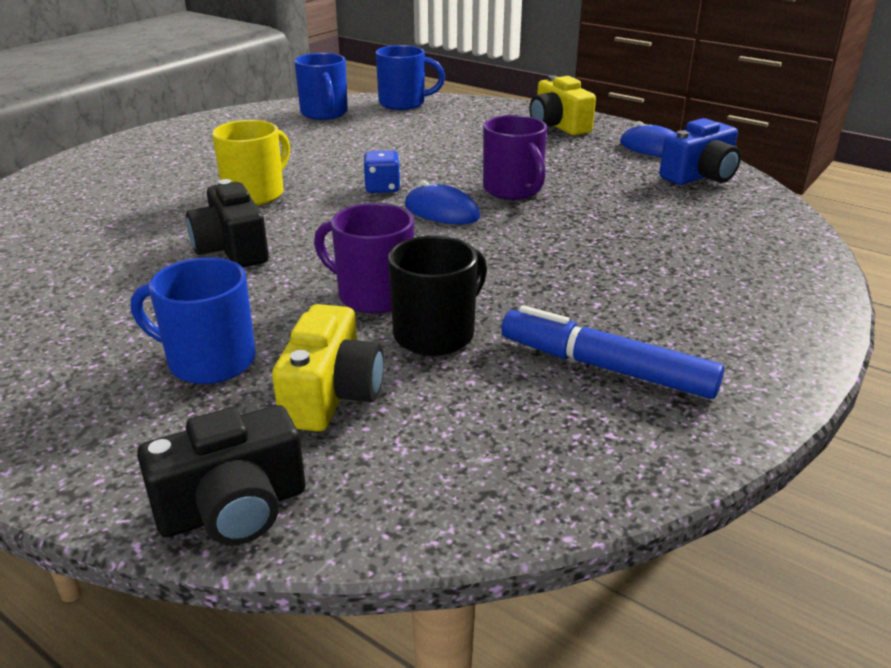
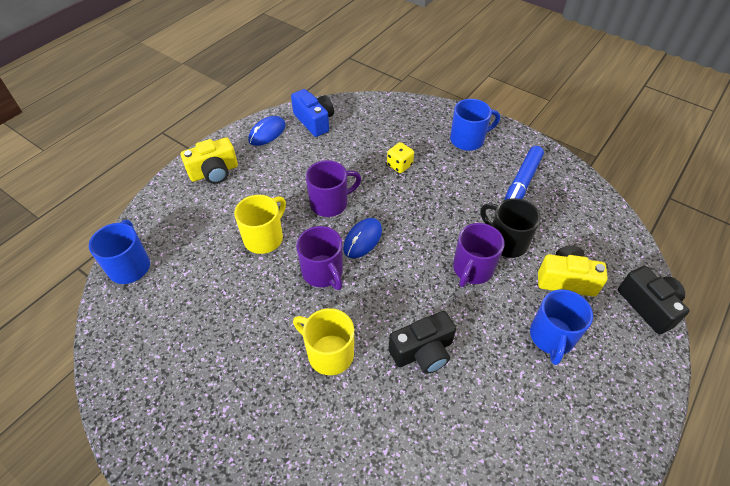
camera: 90 degrees left, 20 degrees up
blue mug [294,53,348,120] -> blue mug moved to [450,99,500,151]
blue dice [363,150,401,193] -> purple mug [296,226,343,290]
none -> yellow mug [234,195,286,254]
none -> yellow dice [387,142,414,173]

